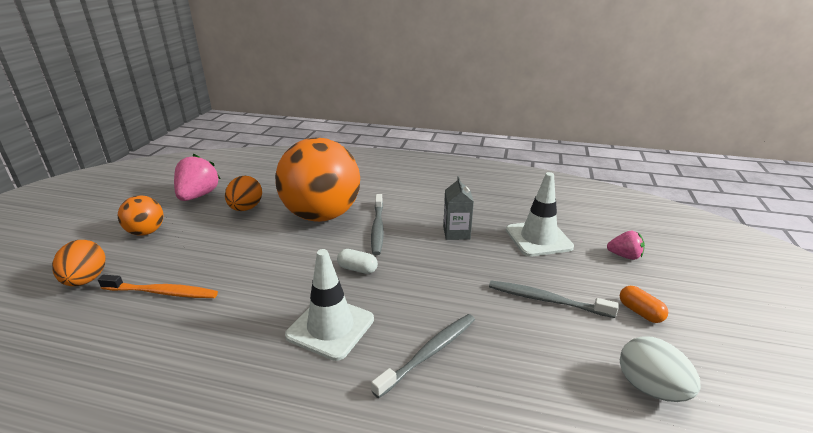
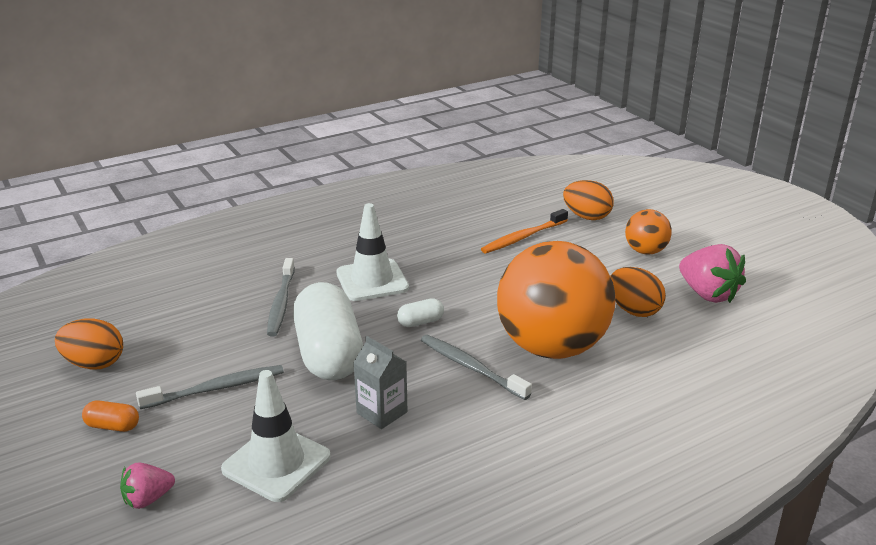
camera: 135 degrees right, 0 degrees up
white egg [620,336,701,402] -> orange egg [55,318,123,370]
none -> white capsule [293,282,363,380]

